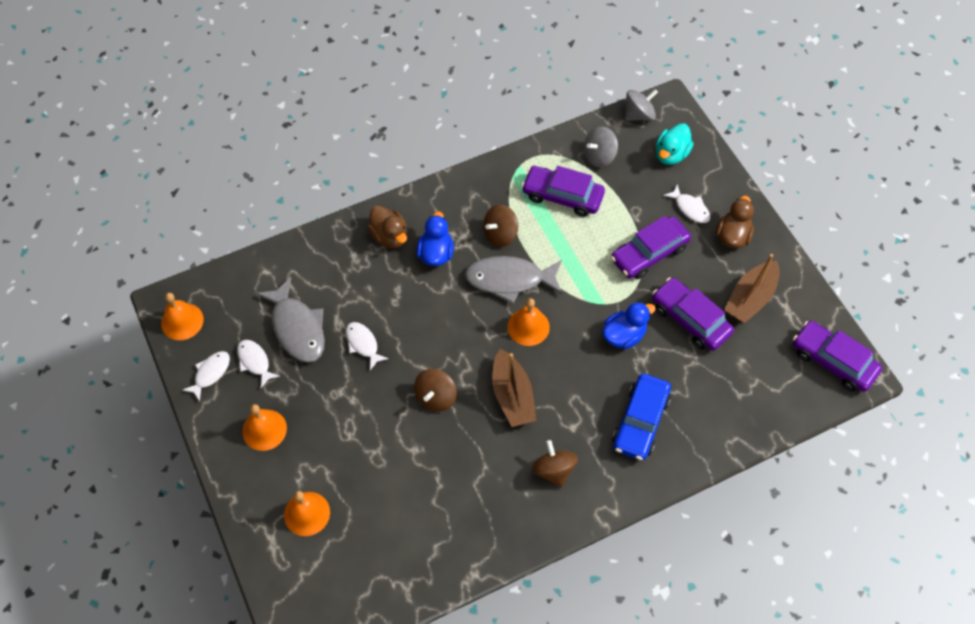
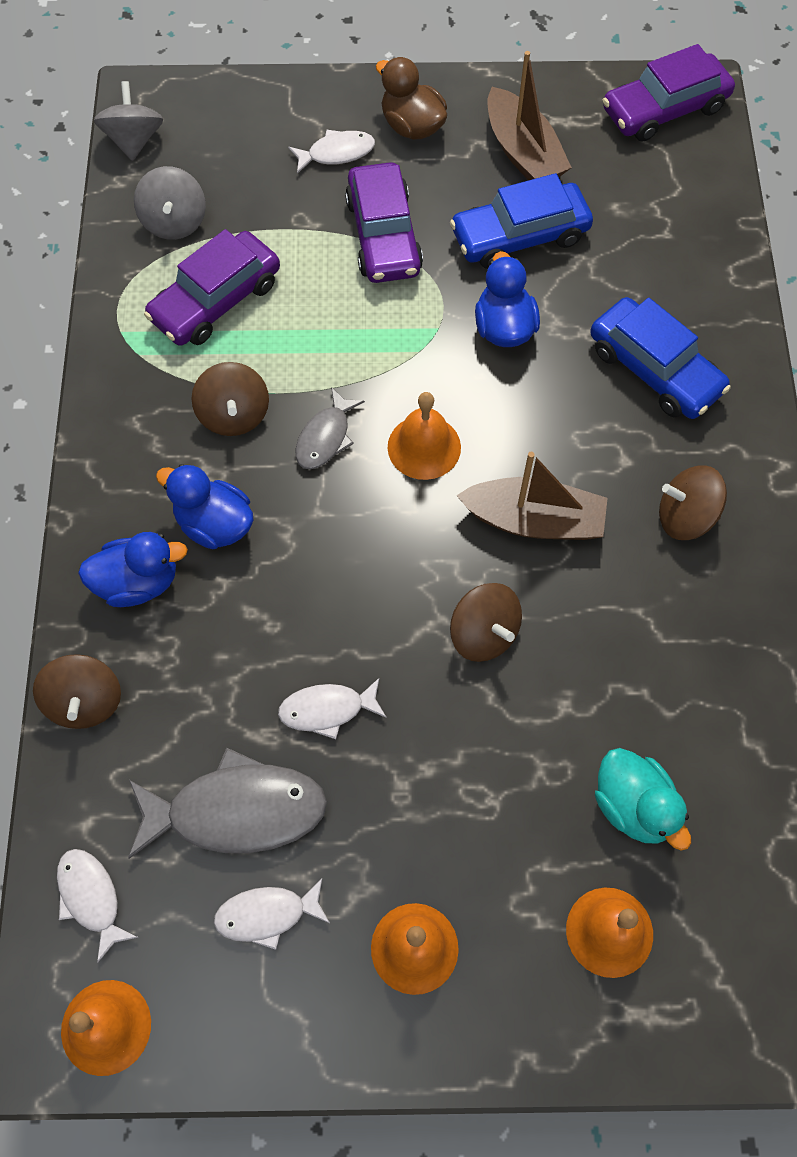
camera: 65 degrees left, 5 degrees up
white fish [182,351,230,402] -> white fish moved to [57,849,139,963]
brown duck [367,205,407,248] -> blue duck [78,532,188,607]
grey fish [465,256,562,304] -> grey fish [296,387,365,470], size x0.56
purple car [652,277,734,351] -> blue car [450,173,593,269]
turquoise duck [656,123,693,165] -> turquoise duck moved to [595,748,691,850]
none -> brown spinning top [33,654,121,729]

